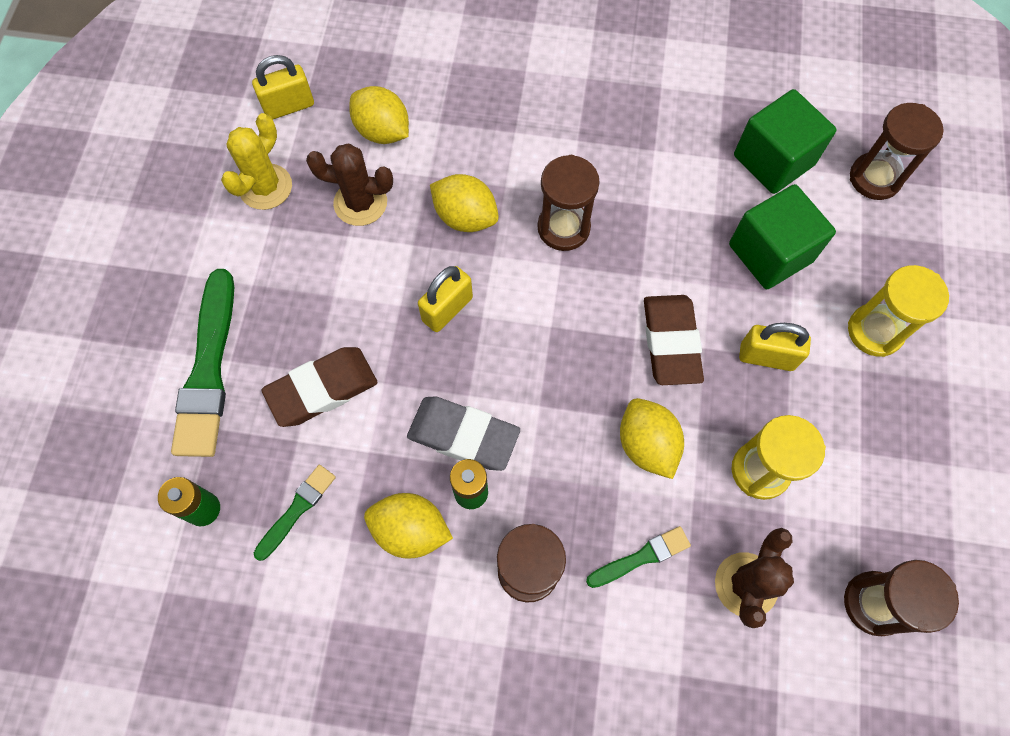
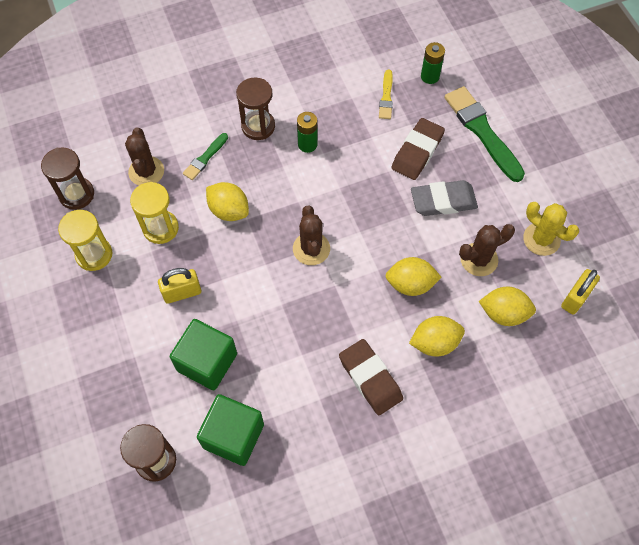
camera: 150 degrees right, 5 degrees down
yellow cactus [221,113,292,210] -> yellow cactus turned 45 degrees counterclockwise [523,202,579,256]
green brush [254,465,336,561] -> yellow brush [379,70,393,119]
yellow lemon [364,493,453,559] -> yellow lemon moved to [409,316,465,356]
grey eraser [407,397,520,471] -> grey eraser moved to [411,180,478,216]
yellow padlock [418,266,473,332] -> none
brown hourglass [538,155,600,251] -> none
brown eraser [644,295,704,385] -> brown eraser moved to [339,339,403,415]
yellow hourglass [848,265,949,357] -> yellow hourglass moved to [58,210,113,271]
none -> brown cactus [293,205,330,265]

